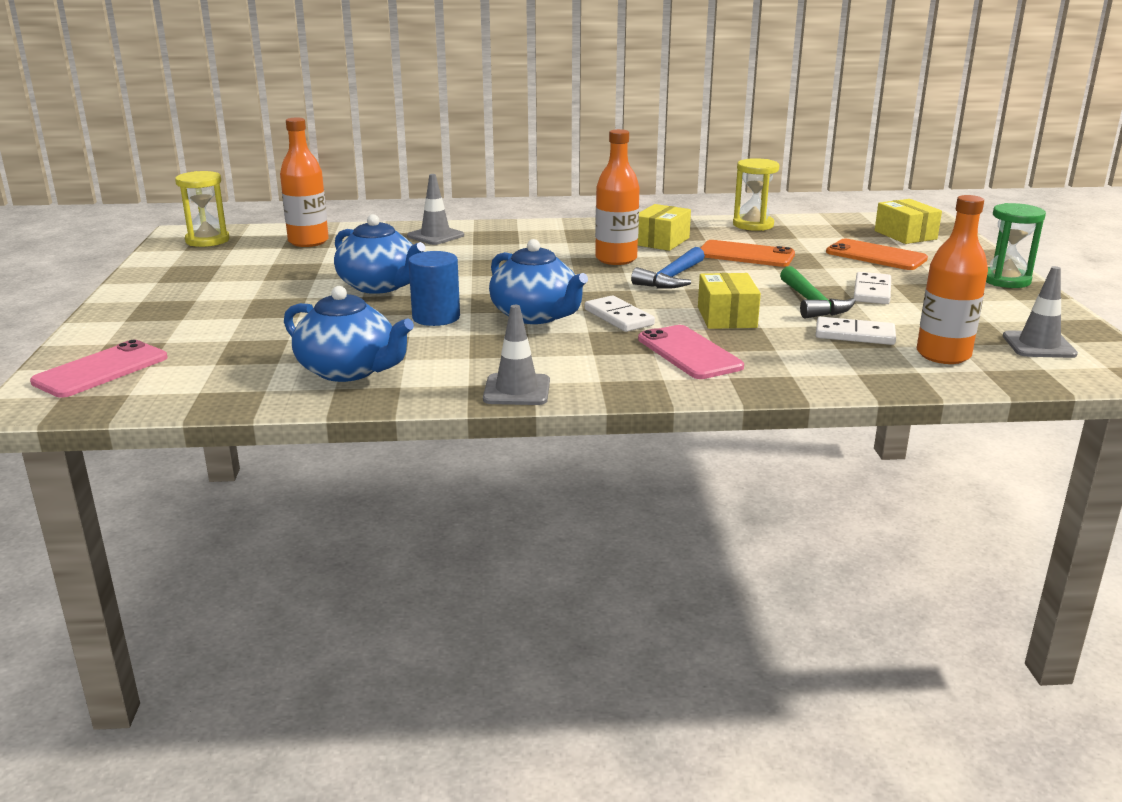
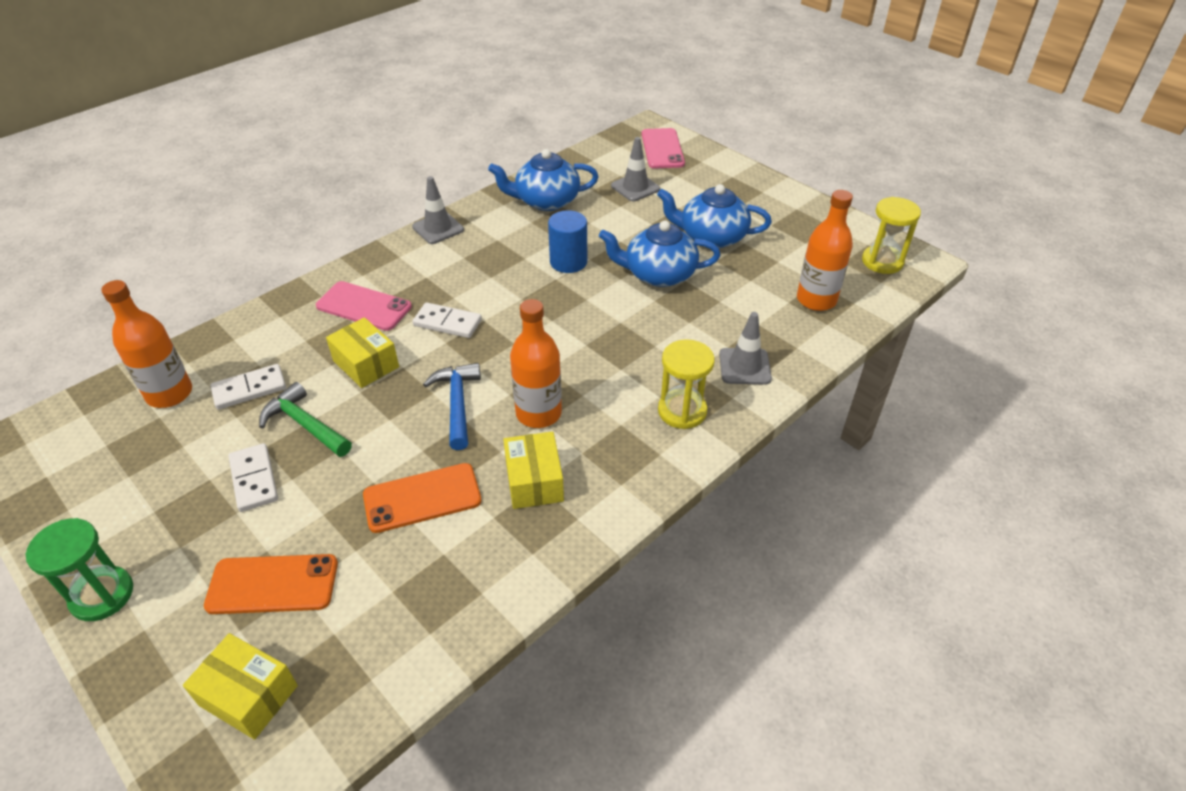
camera: 140 degrees right, 20 degrees up
blue teapot [489,239,588,324] -> blue teapot moved to [657,184,772,248]
yellow hourglass [733,158,779,231] -> yellow hourglass moved to [658,339,715,429]
grey traffic cone [1003,266,1078,358] -> grey traffic cone moved to [611,137,660,201]

